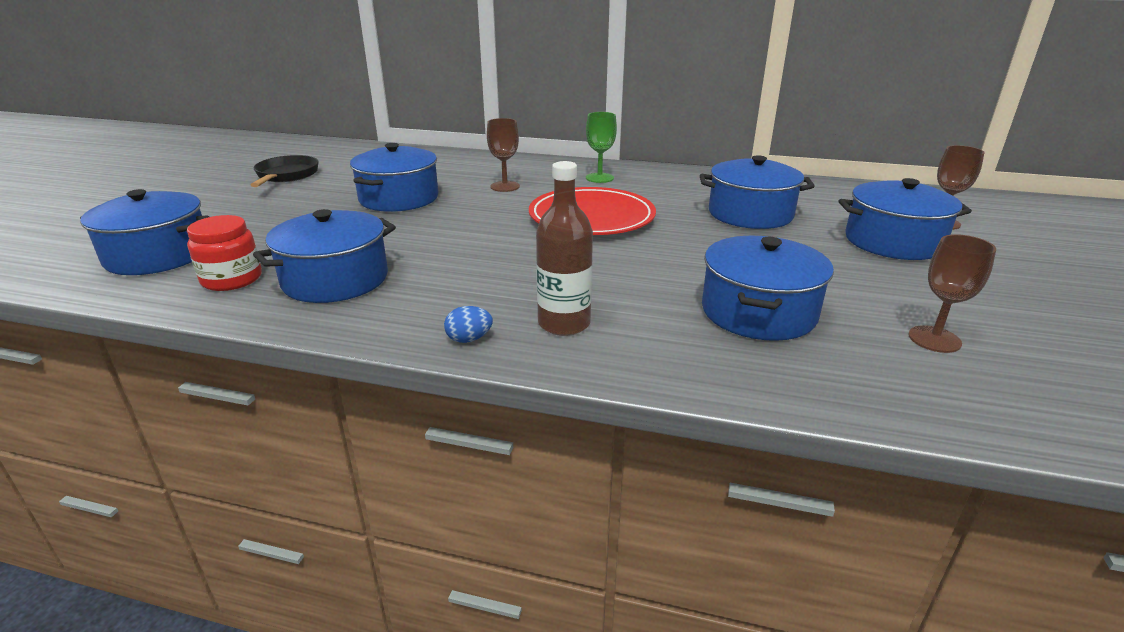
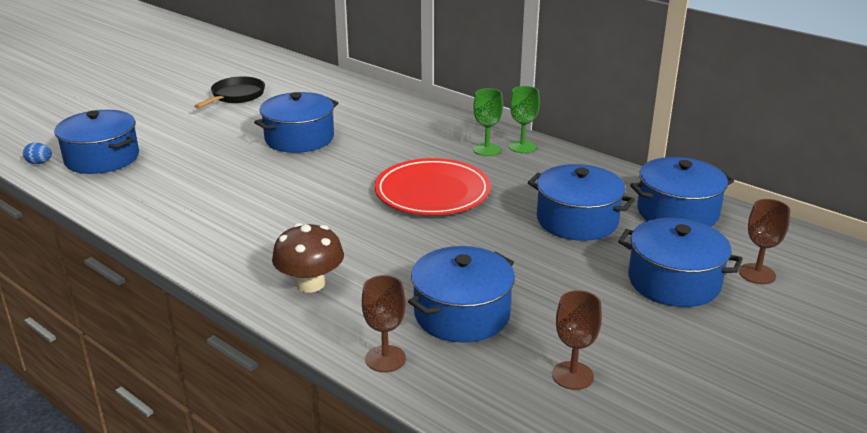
camera: 25 degrees right, 0 degrees up
red jar [187,215,262,291] -> none
blue pot [253,209,396,303] -> blue pot moved to [630,157,734,227]
blue egg [444,306,493,343] -> blue egg moved to [23,143,52,164]
brown goblet [487,118,520,192] -> brown goblet moved to [362,275,406,372]
brown bottle [536,161,593,336] -> brown mushroom [272,223,344,293]
none -> green goblet [509,86,540,153]

